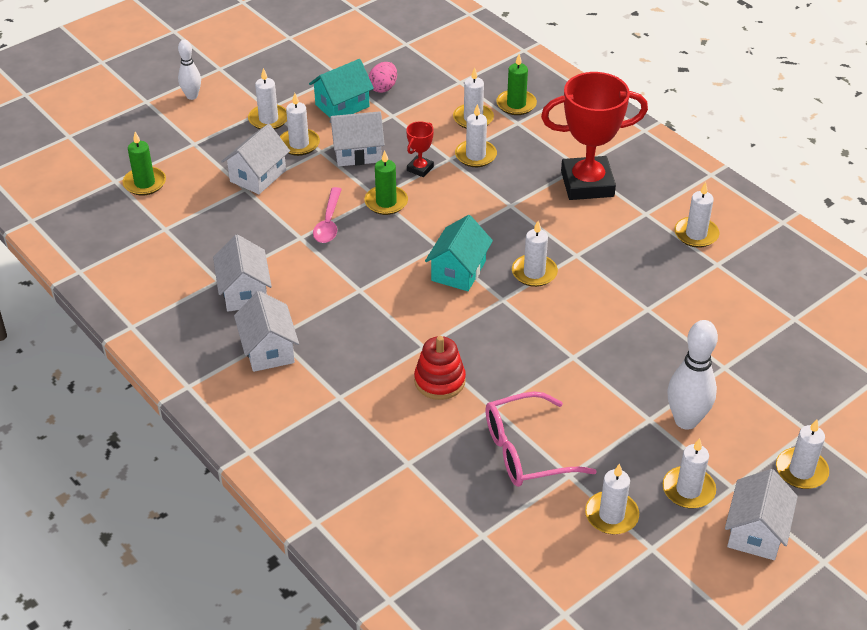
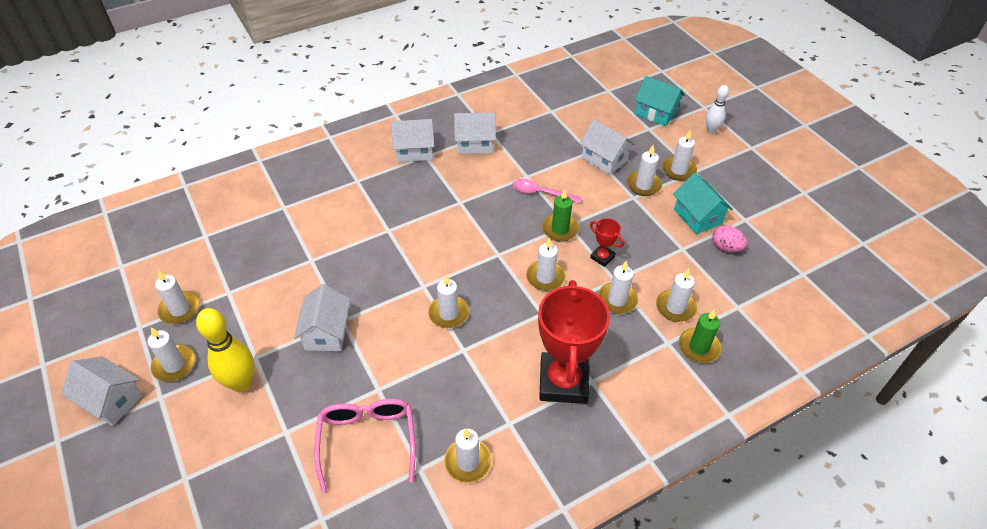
camera: 100 degrees right, 5 degrees up
green candle [123,132,166,196] -> none
white house [330,111,385,167] -> white house moved to [294,284,350,351]
red stacking toy [414,336,466,400] -> none
turquoise house [425,215,493,291] -> turquoise house moved to [635,76,685,126]
pink glasses [485,391,597,487] -> pink glasses moved to [314,399,416,492]
white bowling pin [667,320,718,430] -> yellow bowling pin [196,308,254,392]
white candle [776,419,829,489] -> white candle moved to [526,237,566,291]

